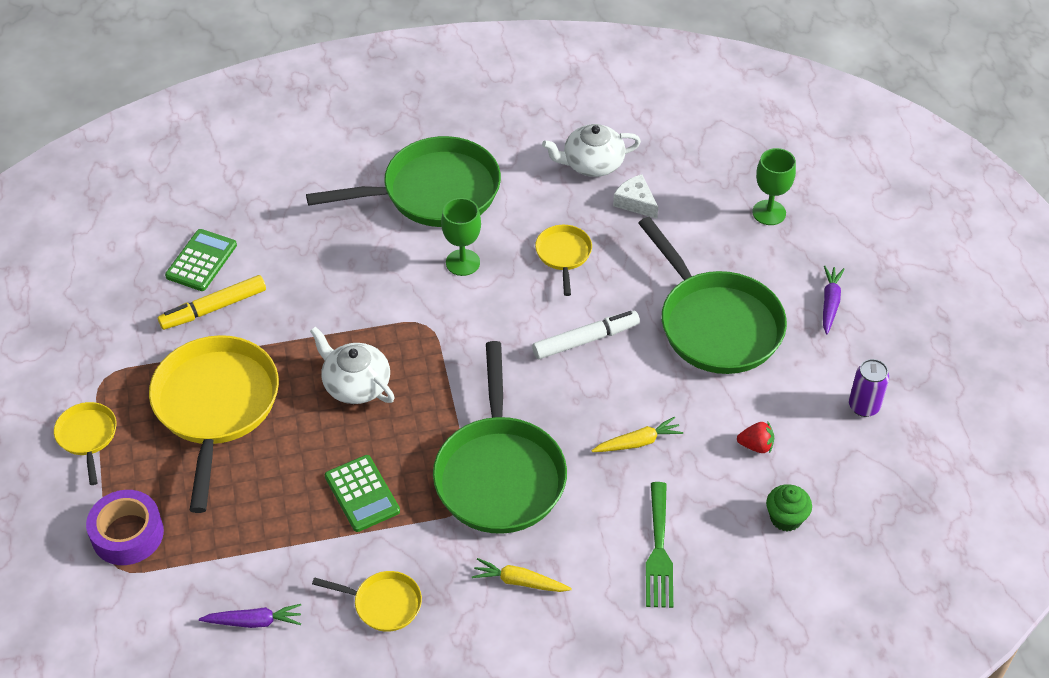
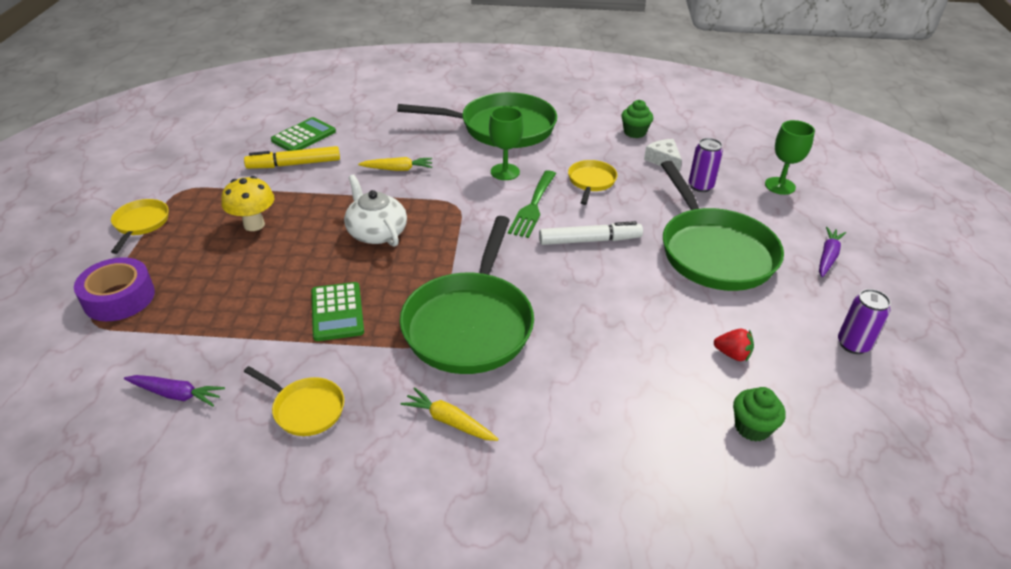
camera: 15 degrees right, 10 degrees down
yellow pan [149,335,279,513] -> yellow mushroom [221,176,275,231]
white teapot [542,124,641,177] -> green cupcake [621,100,653,138]
yellow carrot [591,416,683,452] -> yellow carrot moved to [358,157,432,171]
green fork [646,482,673,608] -> green fork moved to [508,170,556,238]
none -> purple can [689,138,723,192]

